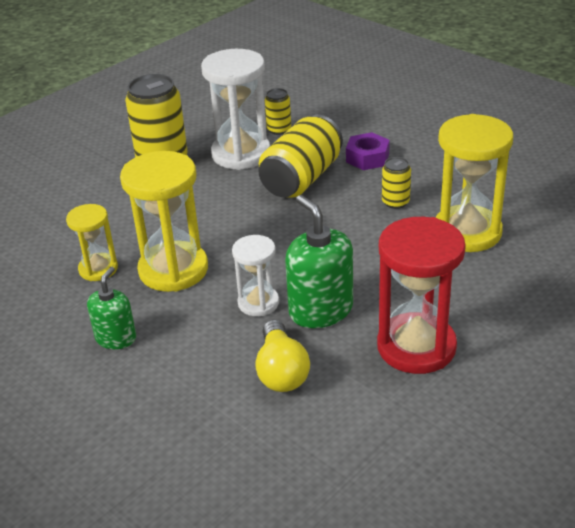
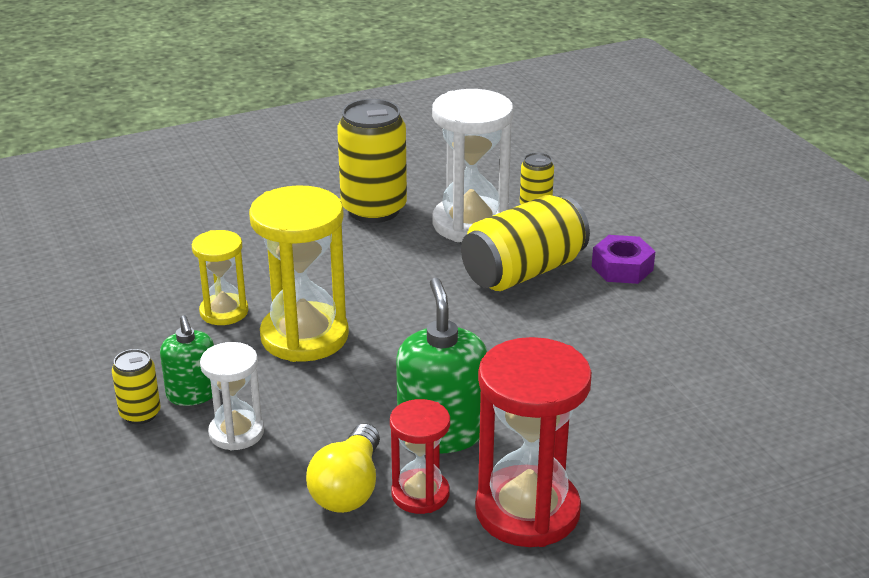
camera: 20 degrees right, 5 degrees down
green soap dispenser [87,267,136,349] -> green soap dispenser turned 120 degrees clockwise [160,315,214,406]
white hourglass [232,235,279,316] -> white hourglass moved to [200,342,264,451]
yellow can [382,157,411,209] -> yellow can moved to [112,349,161,424]
yellow hourglass [435,114,513,252] -> none
none -> red hourglass [390,399,450,514]

